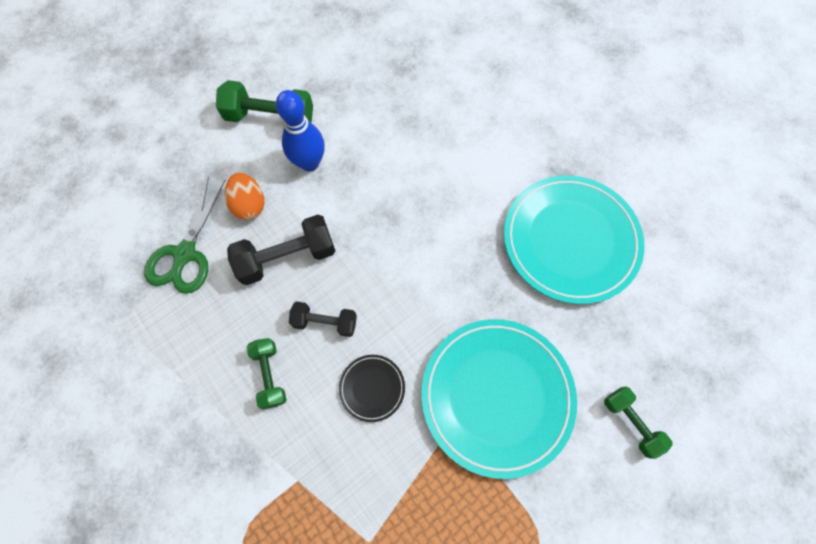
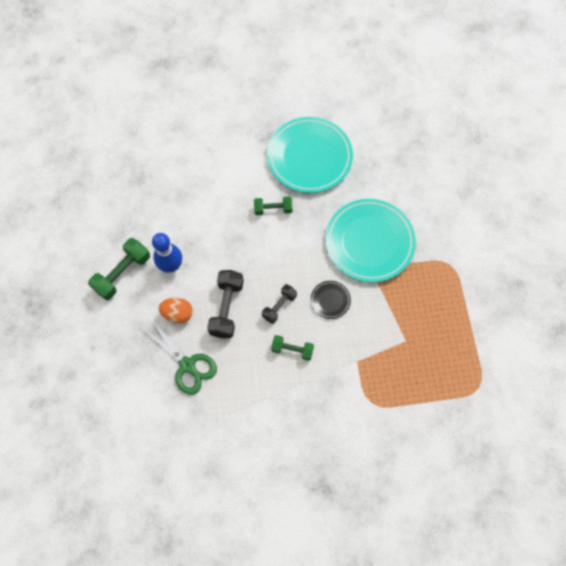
camera: 60 degrees left, 0 degrees up
green dumbbell [604,386,673,459] -> green dumbbell moved to [254,196,293,215]

